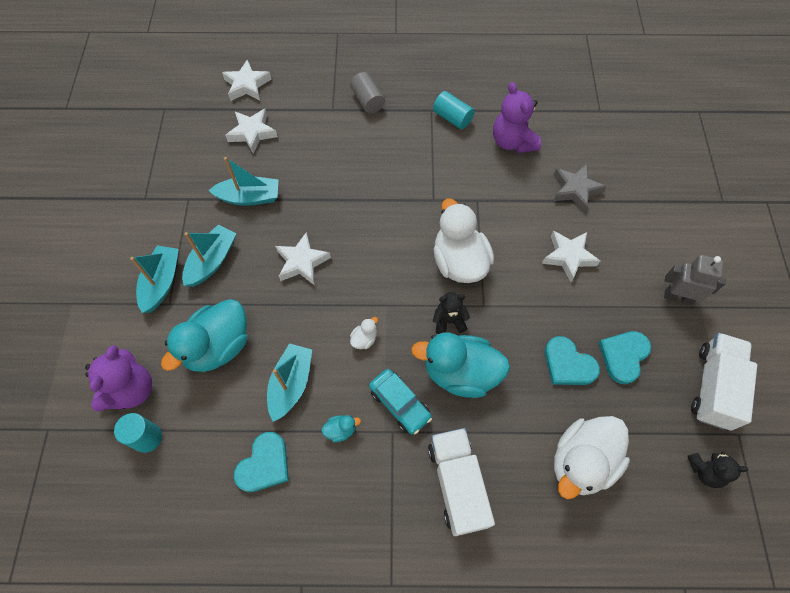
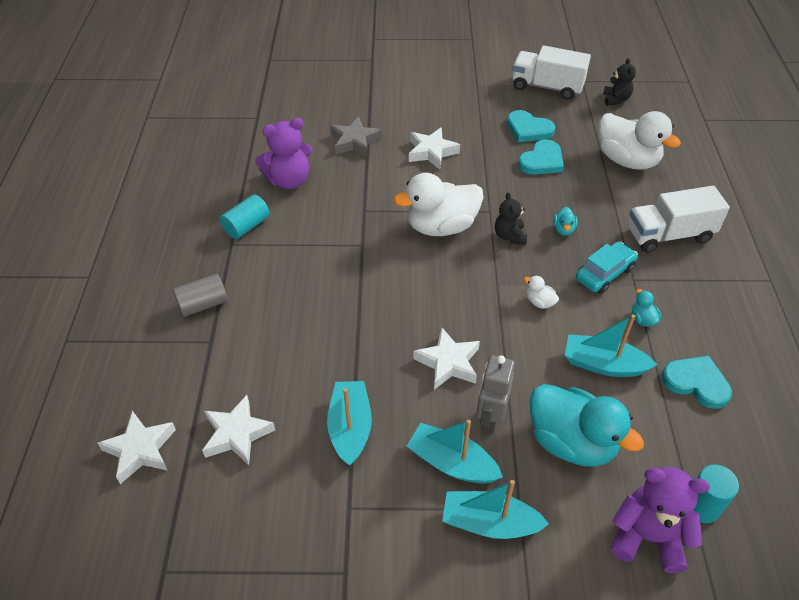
camera: 90 degrees left, 15 degrees down
turquoise duck [411,333,510,398] -> turquoise duck [553,207,578,236], size x0.41
grey robot [664,255,726,305] -> grey robot moved to [476,355,515,434]

